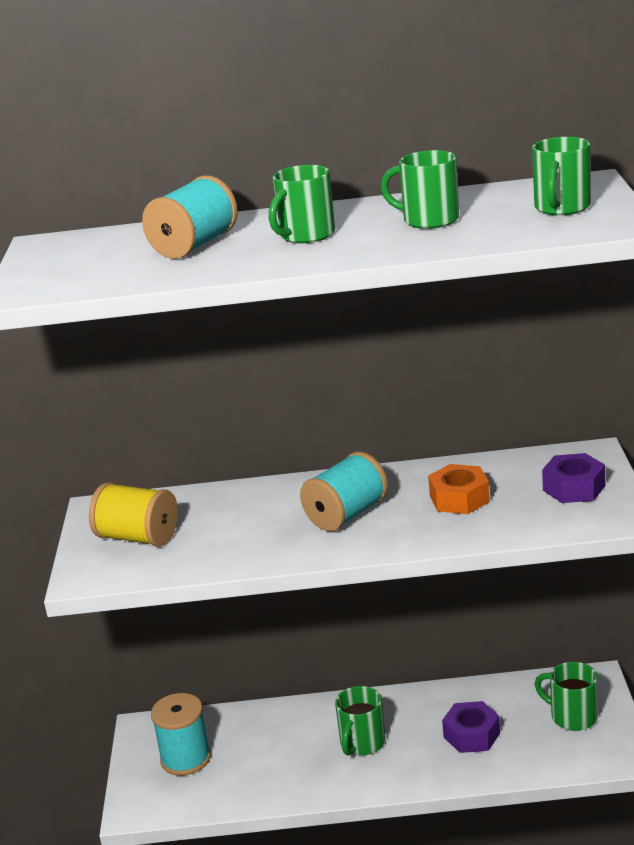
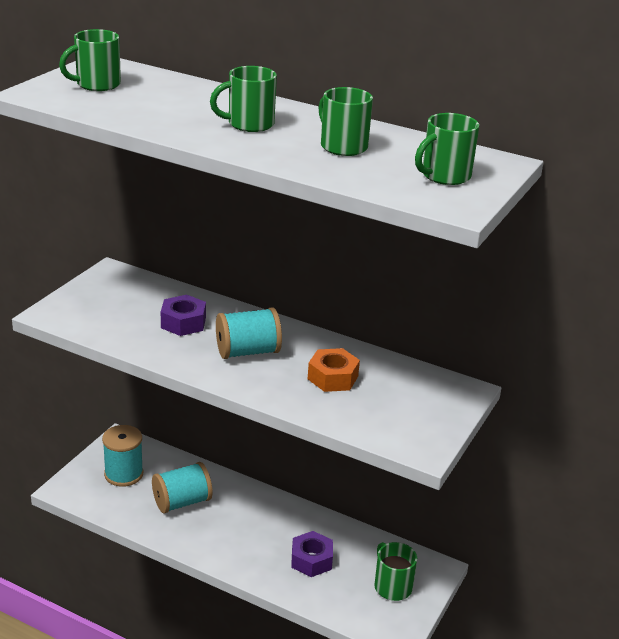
camera: 25 degrees right, 5 degrees up
yellow spool [89,482,178,547] -> none
turquoise spool [142,175,238,259] -> turquoise spool moved to [152,462,212,513]
green mug [335,686,386,756] -> green mug moved to [59,29,121,91]
purple nut [542,453,605,503] -> purple nut moved to [161,295,206,336]

